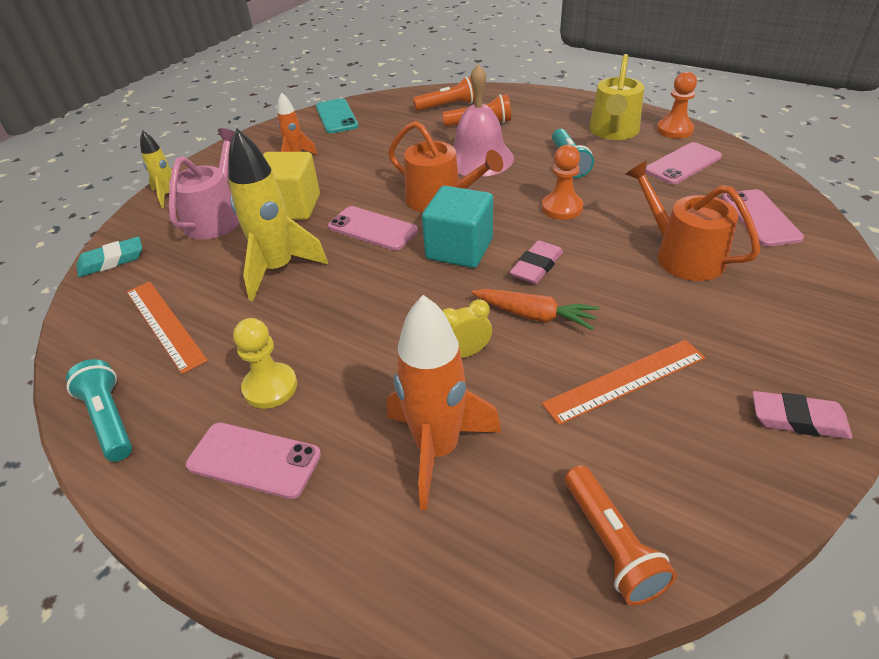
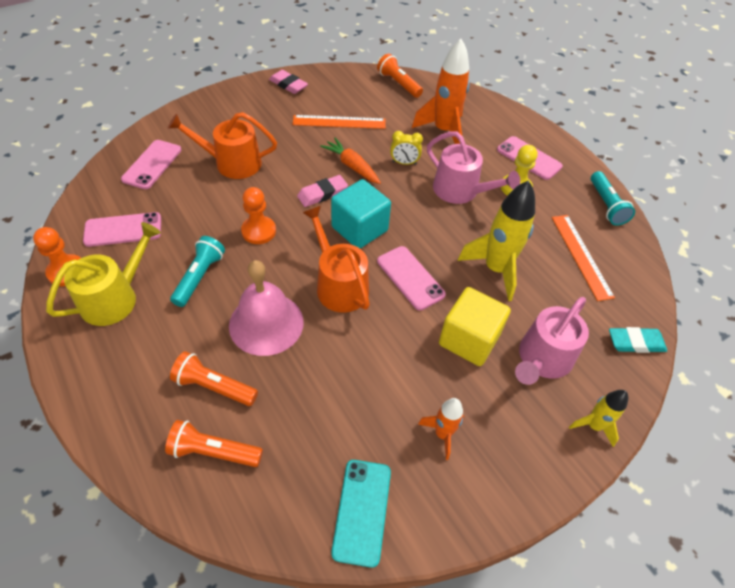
camera: 160 degrees left, 10 degrees up
orange flashlight [565,466,677,606] -> orange flashlight turned 45 degrees counterclockwise [377,53,423,98]
orange watering can [625,161,760,281] -> orange watering can turned 105 degrees clockwise [168,112,277,179]
none -> pink watering can [427,131,520,204]

